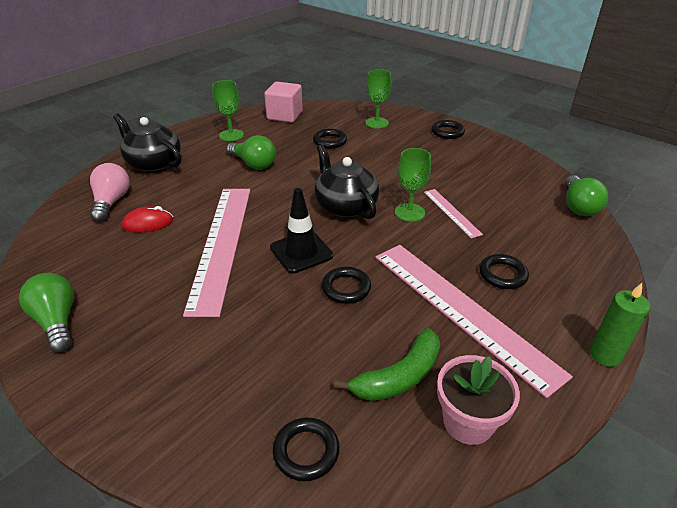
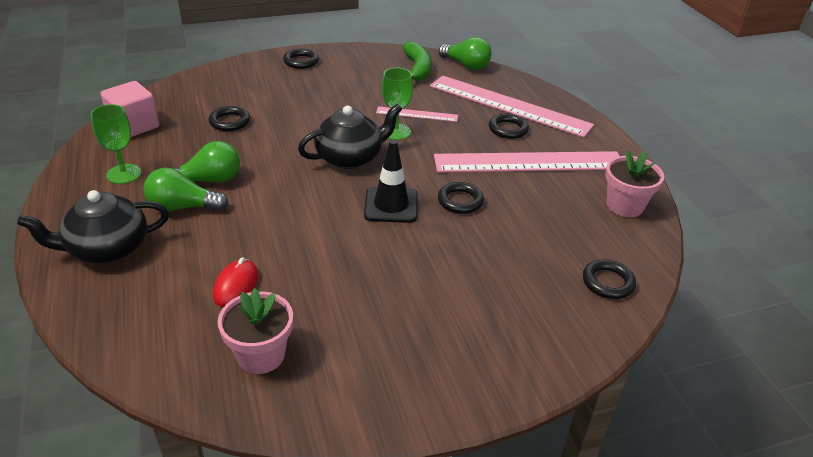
camera: 60 degrees left, 0 degrees up
green light bulb [19,273,74,353] -> green light bulb moved to [143,168,228,212]
pink light bulb [90,163,130,222] -> none
pink ruler [183,189,250,317] -> pink ruler moved to [430,76,594,138]
black teapot [314,144,379,219] -> black teapot turned 150 degrees clockwise [298,104,402,169]
green banana [334,328,440,401] -> green banana moved to [402,42,432,81]
green goblet [365,69,391,129] -> none
green candle [590,283,650,367] -> none
none -> pink flower pot [218,288,293,374]

